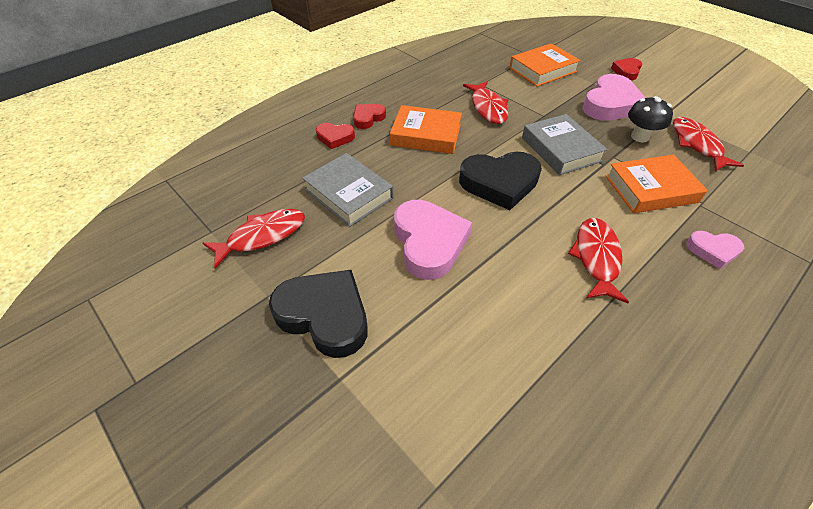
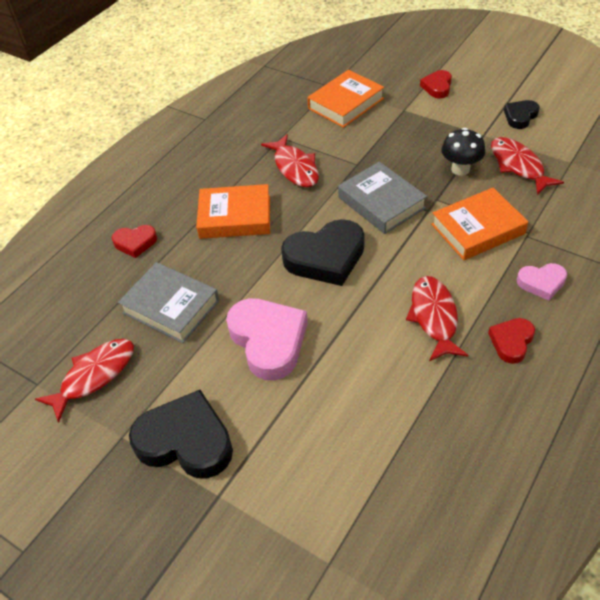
camera: 10 degrees left, 0 degrees up
red heart [353,104,386,129] -> red heart moved to [488,318,535,364]
pink heart [582,74,645,121] -> none
none -> black heart [504,100,540,129]

